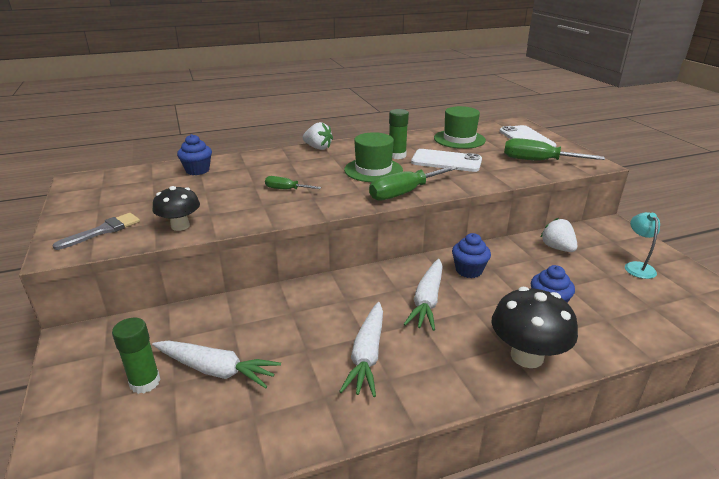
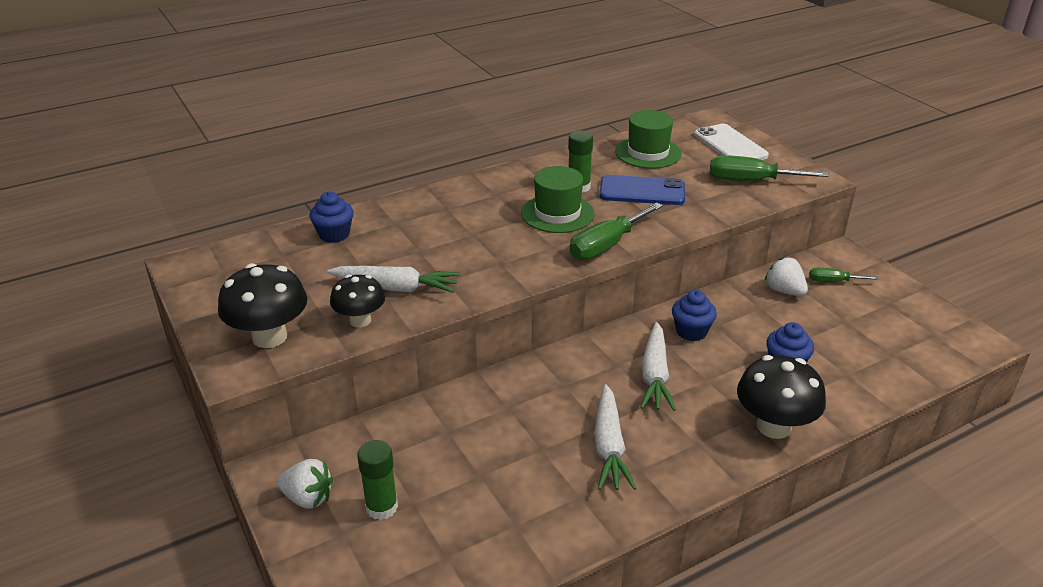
camera: 10 degrees left, 5 degrees up
grey brush [52,213,140,250] -> black mushroom [218,263,307,348]
white carrot [152,341,281,388] -> white carrot moved to [327,266,460,293]
green screwdriver [265,176,321,189] -> green screwdriver moved to [809,268,879,282]
white strawberry [302,122,333,150] -> white strawberry moved to [277,459,333,509]
white phone [411,149,482,172] -> blue phone [599,175,685,205]
turquoise lamp [625,212,660,279] -> none

